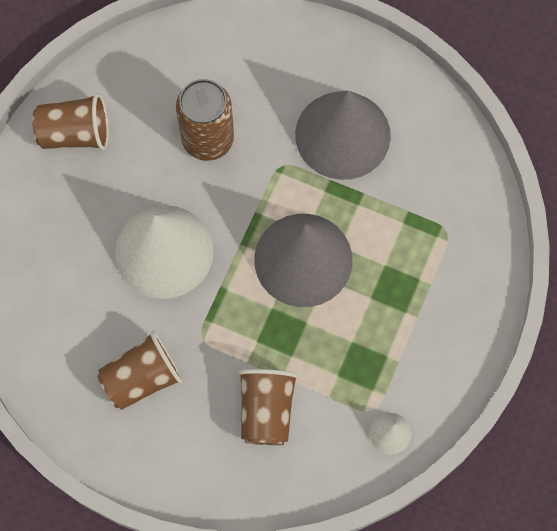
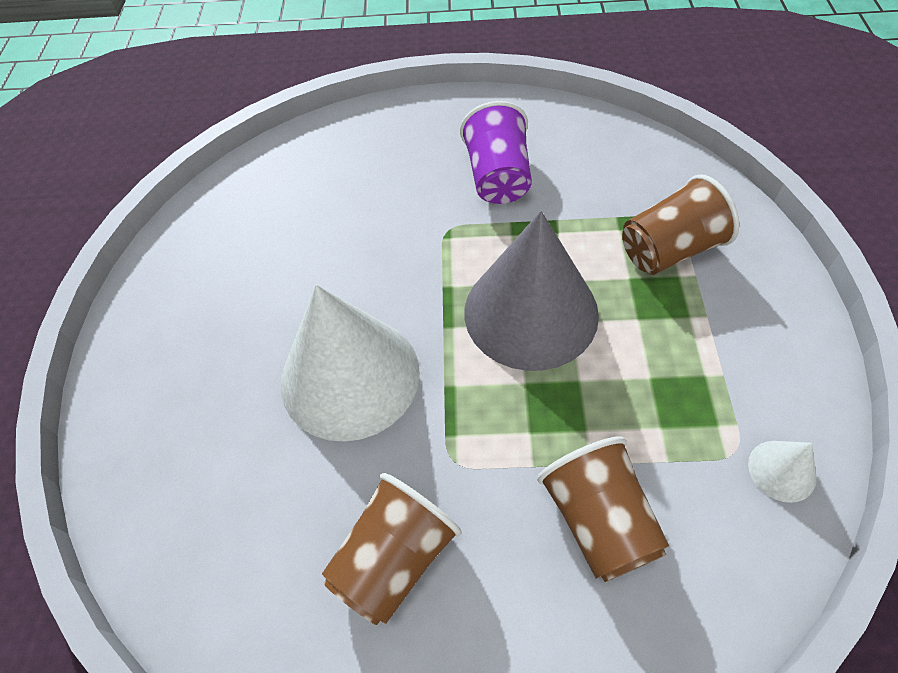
camera: 20 degrees left, 15 degrees down
brown cup [32,93,109,150] -> brown cup moved to [622,174,739,275]
brown can [176,79,234,161] -> none
grey cone [295,91,391,180] -> purple cup [460,101,532,204]

